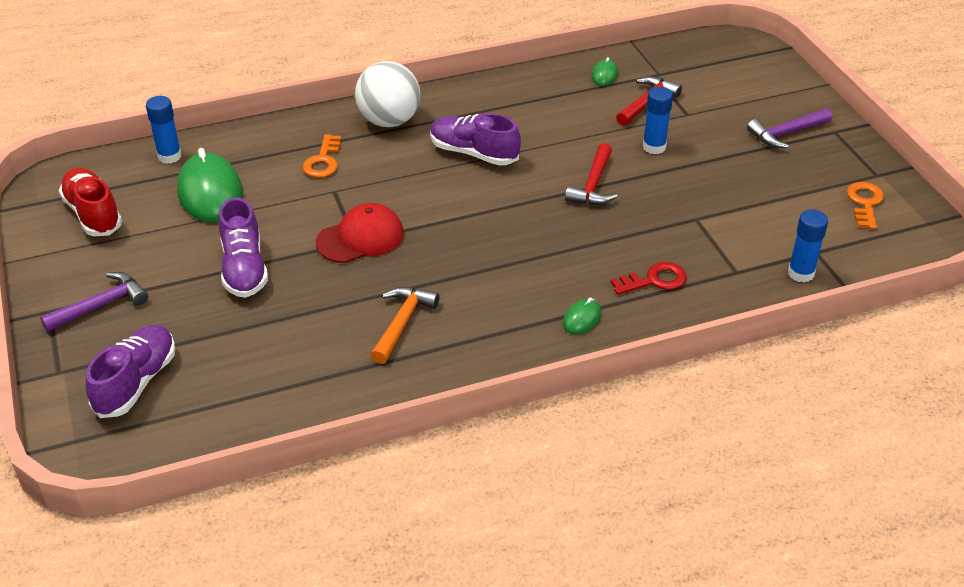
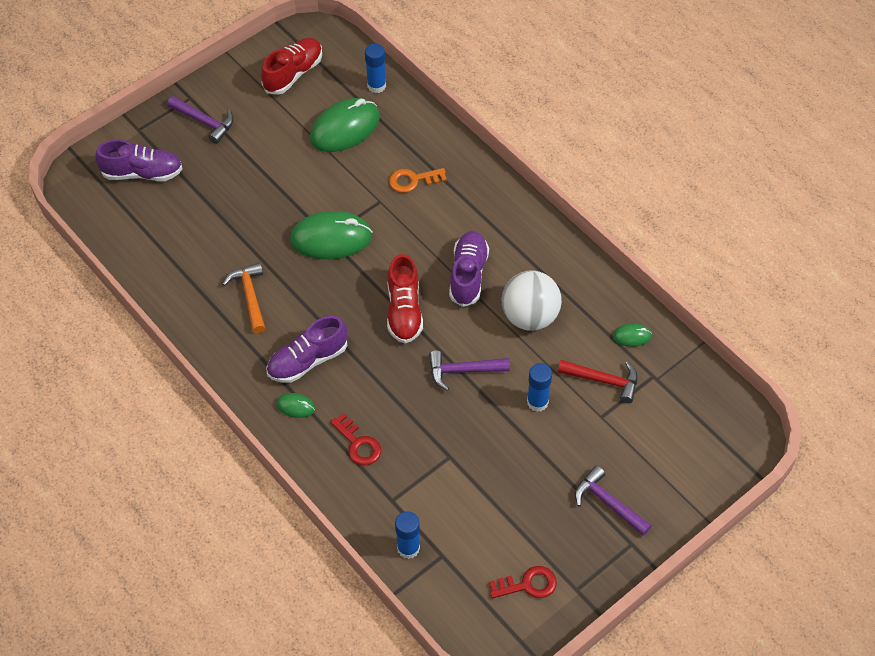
camera: 70 degrees right, 15 degrees up
purple shoe [219,198,268,298] -> purple shoe moved to [266,316,347,383]
red cap [316,203,404,263] -> green mouse [290,211,373,259]
white ball [355,61,420,127] -> white ball moved to [501,270,562,331]
orange hammer [370,287,439,364] -> orange hammer turned 105 degrees counterclockwise [222,262,265,333]
red hammer [565,143,618,205] -> purple hammer [429,350,510,391]
orange key [847,182,884,229] -> red key [489,566,557,598]
none -> red shoe [387,254,423,344]

